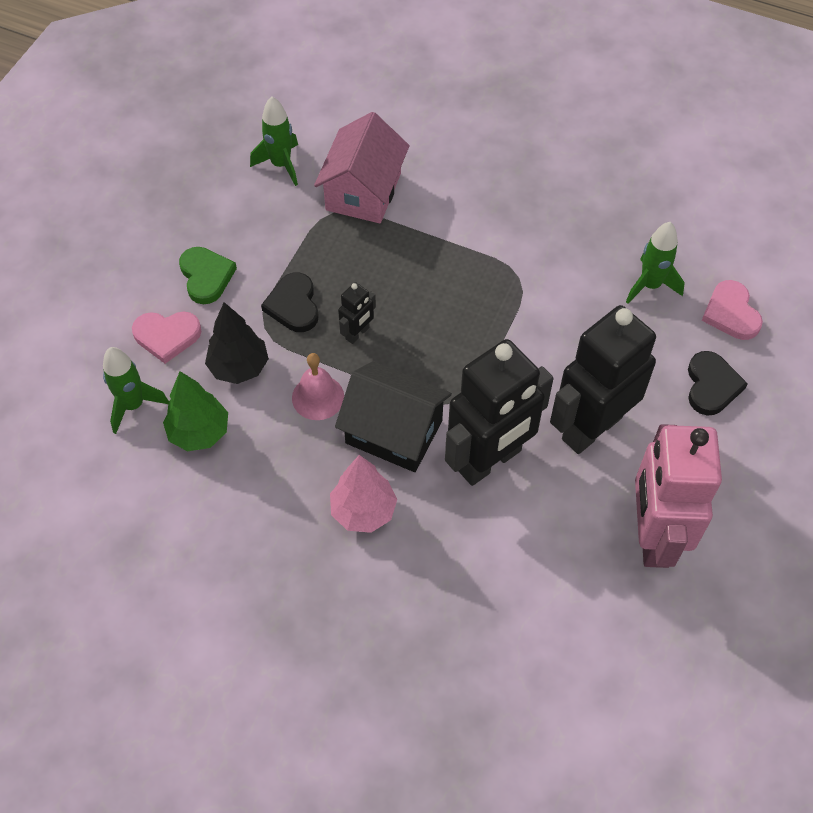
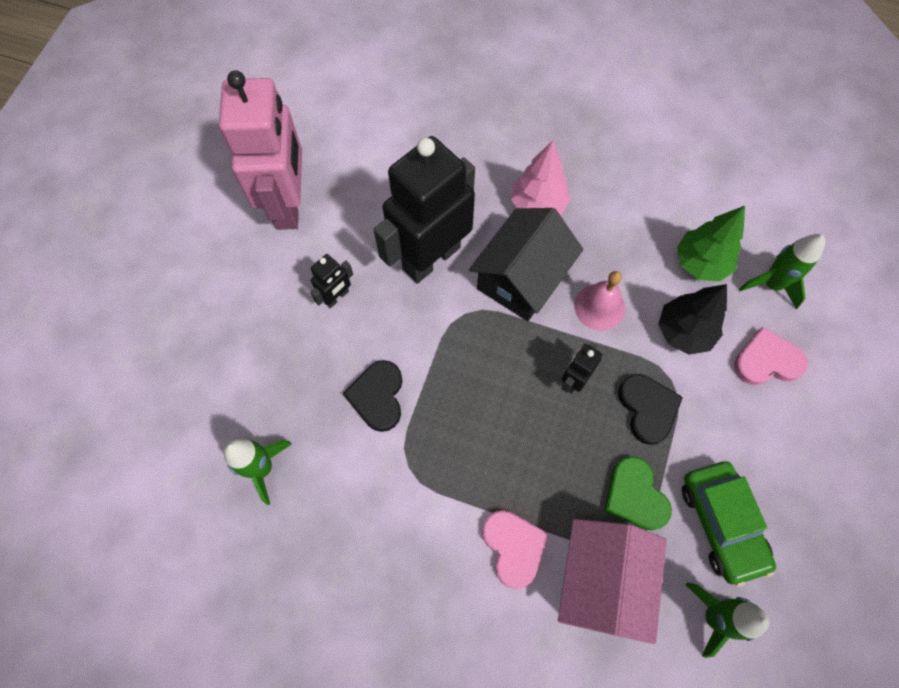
camera: 175 degrees right, 10 degrees up
green heart [179,247,237,304] -> green heart moved to [604,456,672,530]
black house [335,361,452,472] -> black house turned 75 degrees counterclockwise [469,208,583,321]
black robot [550,305,656,454] -> black robot [310,254,353,308], size x0.43
black heart [688,351,748,416] -> black heart moved to [343,360,403,432]
pink heart [701,280,763,340] -> pink heart moved to [482,511,549,589]
none -> green car [682,461,776,587]

